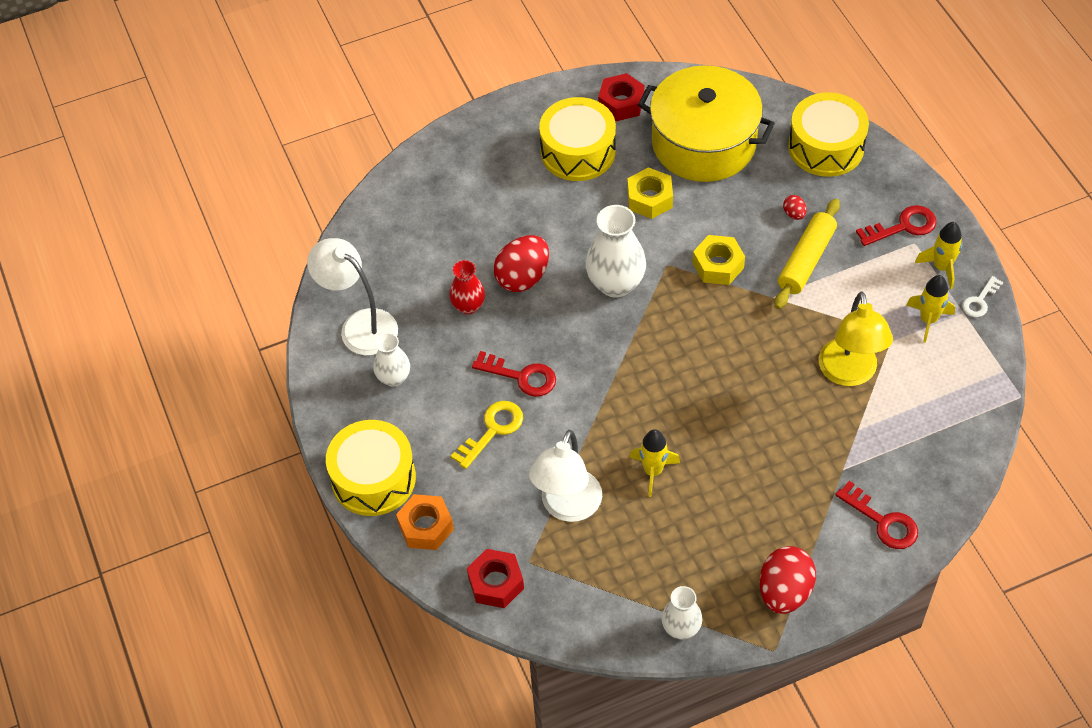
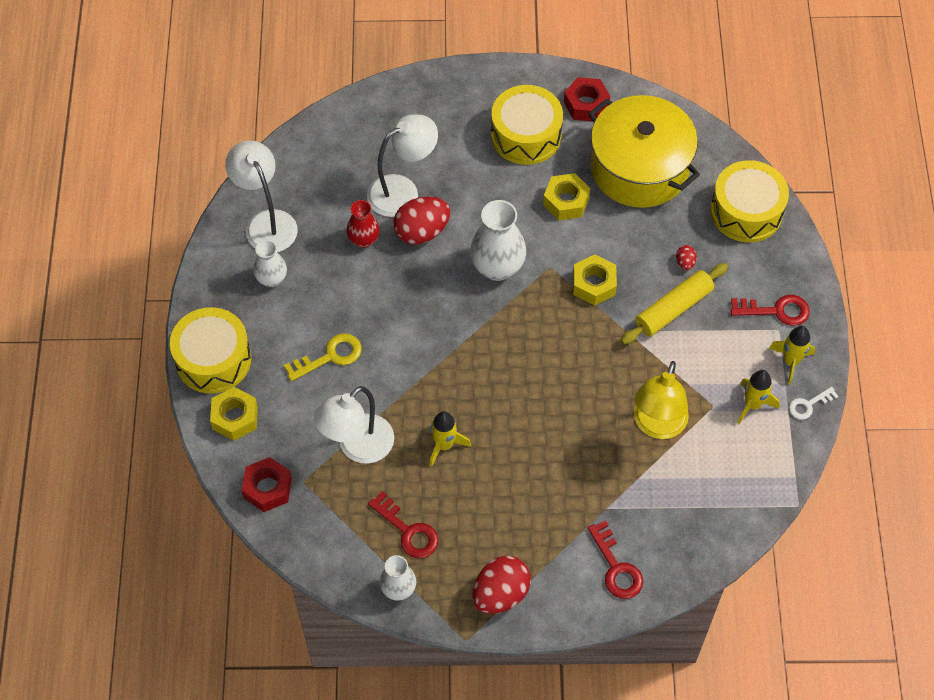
camera: 20 degrees right, 5 degrees up
orange nut [396,494,454,550] -> yellow nut [210,387,258,441]
red key [472,351,556,397] -> red key moved to [368,491,439,558]
none -> white lamp [367,114,438,217]

